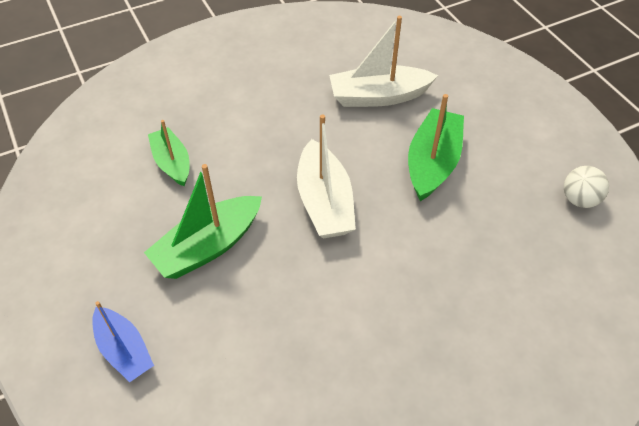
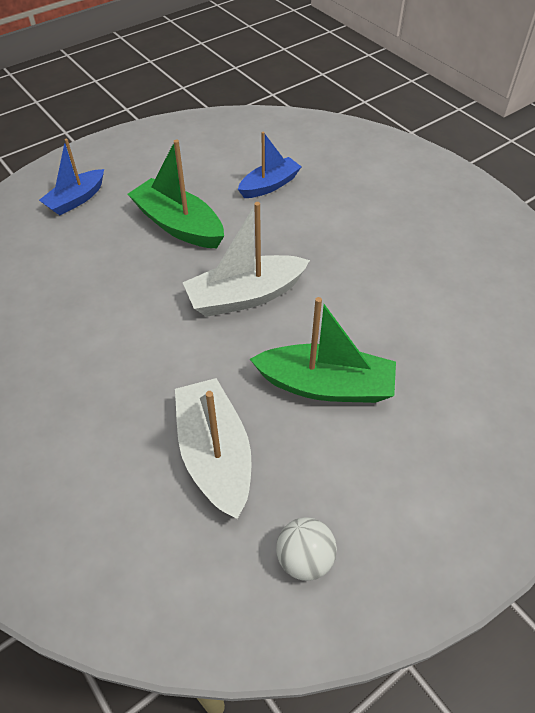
camera: 80 degrees right, 0 degrees up
green boat [148,120,189,186] -> blue boat [238,132,302,198]
white boat [329,16,438,107] -> white boat moved to [175,378,252,519]

